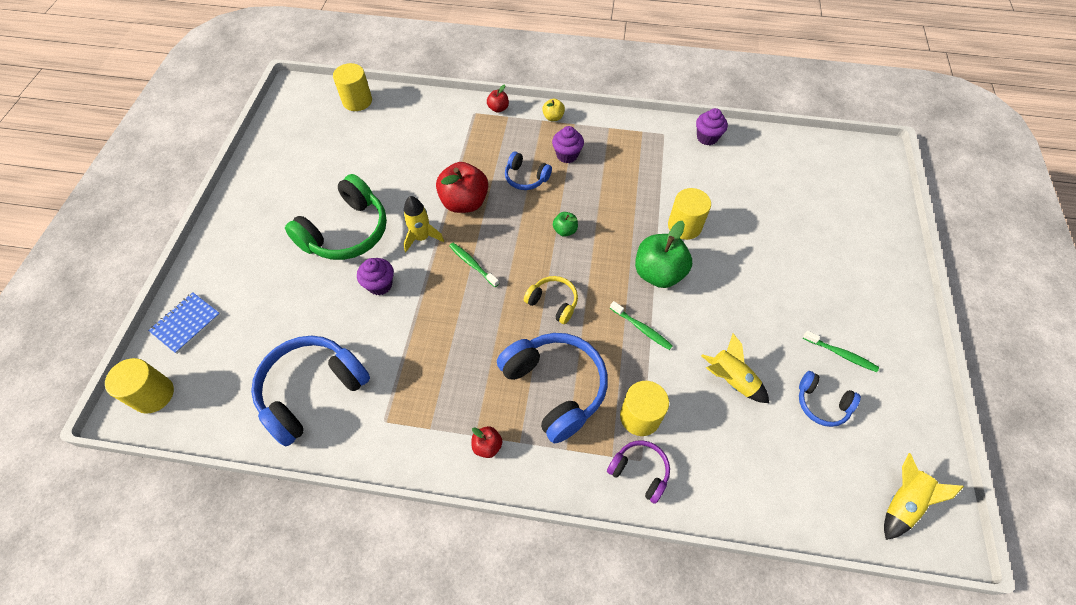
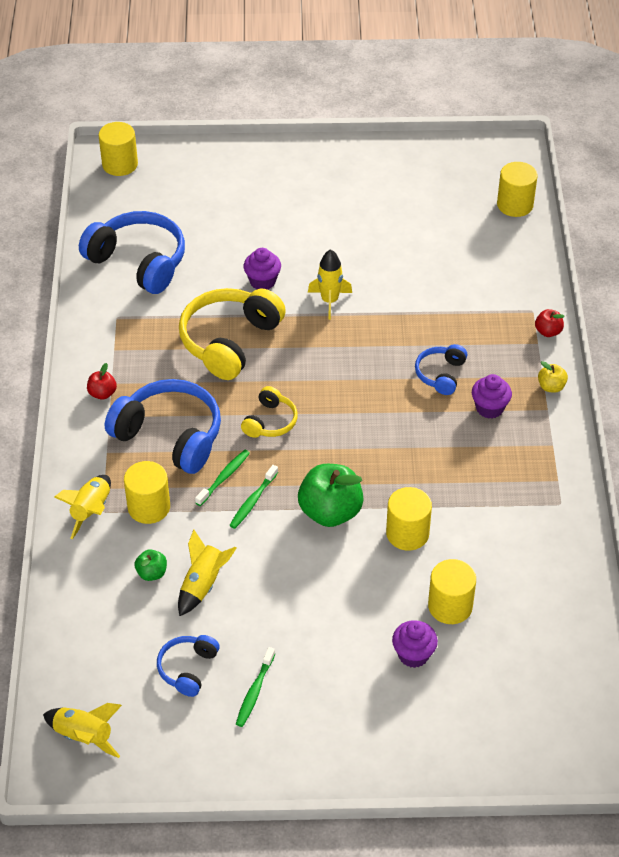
camera: 80 degrees right, 10 degrees down
blue notebook [148,292,220,354] -> none
green headphones [285,174,387,260] -> none
red apple [436,162,488,213] -> none
green toothbrush [449,243,499,287] -> green toothbrush moved to [195,450,250,506]
blue headphones [497,333,608,443] -> blue headphones turned 105 degrees counterclockwise [105,379,221,474]
green apple [553,212,578,237] -> green apple moved to [135,549,167,581]
purple headphones [607,440,670,504] -> yellow rocket [54,475,111,539]
purple cupcake [696,108,728,145] -> purple cupcake moved to [392,620,438,668]
none -> yellow headphones [179,288,286,380]
none -> yellow cylinder [428,559,476,624]

